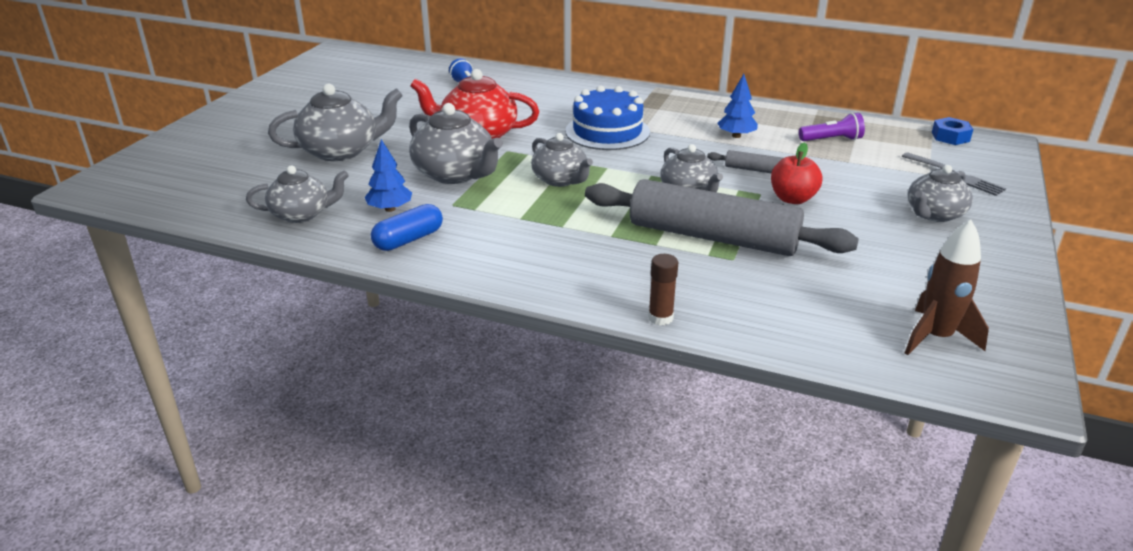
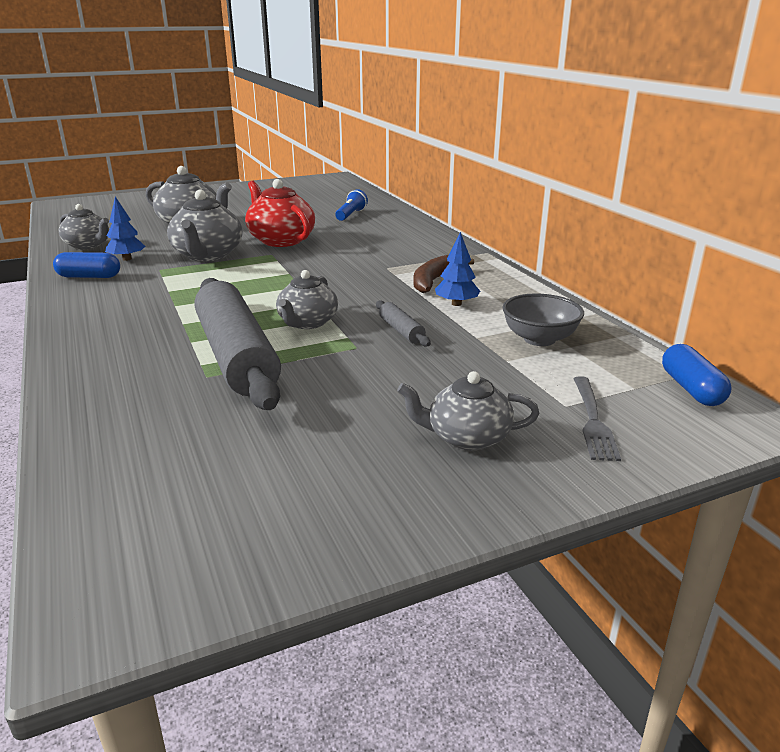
camera: 45 degrees right, 5 degrees down
grey teapot [531,133,593,187] -> none
blue cake [565,86,650,150] -> none
brown glue stick [648,254,678,326] -> none
red apple [771,142,822,204] -> none
purple flashlight [799,113,865,141] -> grey bowl [502,293,584,346]
brown rocket [905,219,989,355] -> none
blue nut [932,117,973,145] -> blue capsule [662,344,732,406]
none -> brown banana [413,255,474,293]

